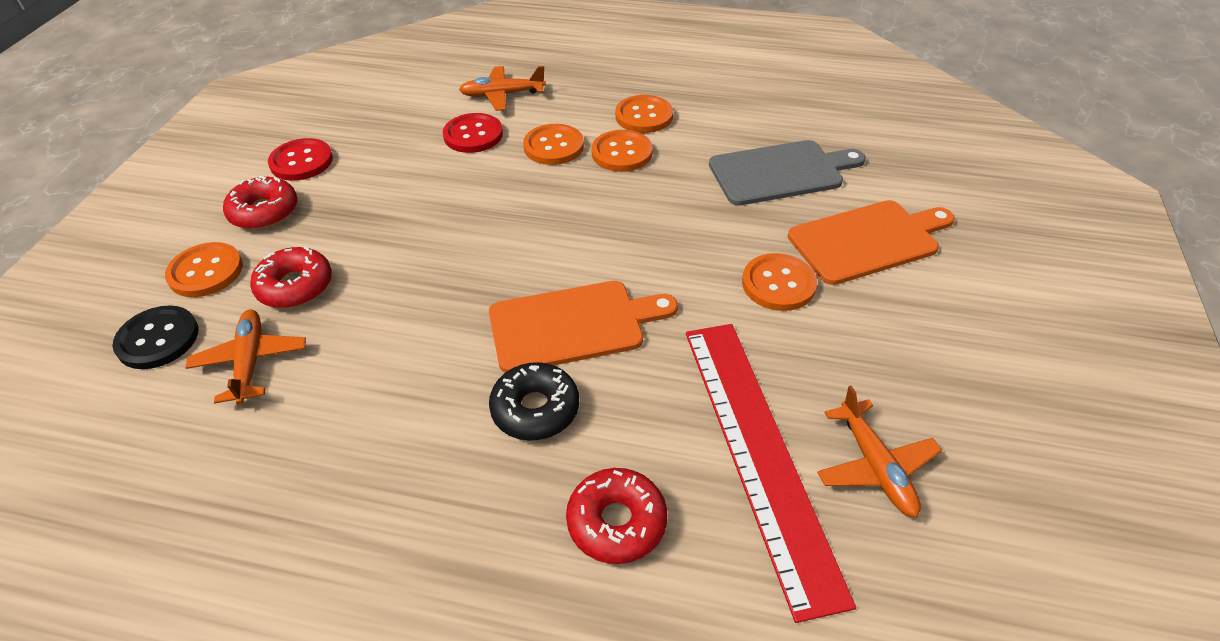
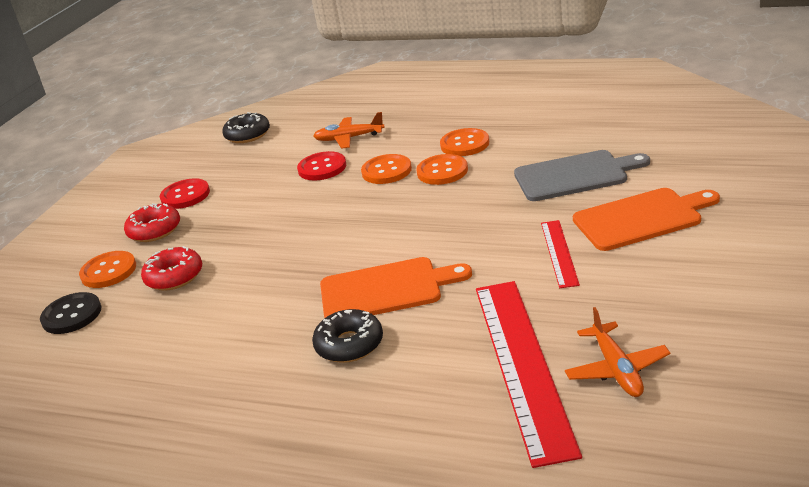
camera: 10 degrees right, 15 degrees down
orange plane [185,310,306,405] -> none
red donut [566,468,667,564] -> none
orange button [742,253,817,311] -> red ruler [541,220,580,288]
none -> black donut [222,112,270,143]

